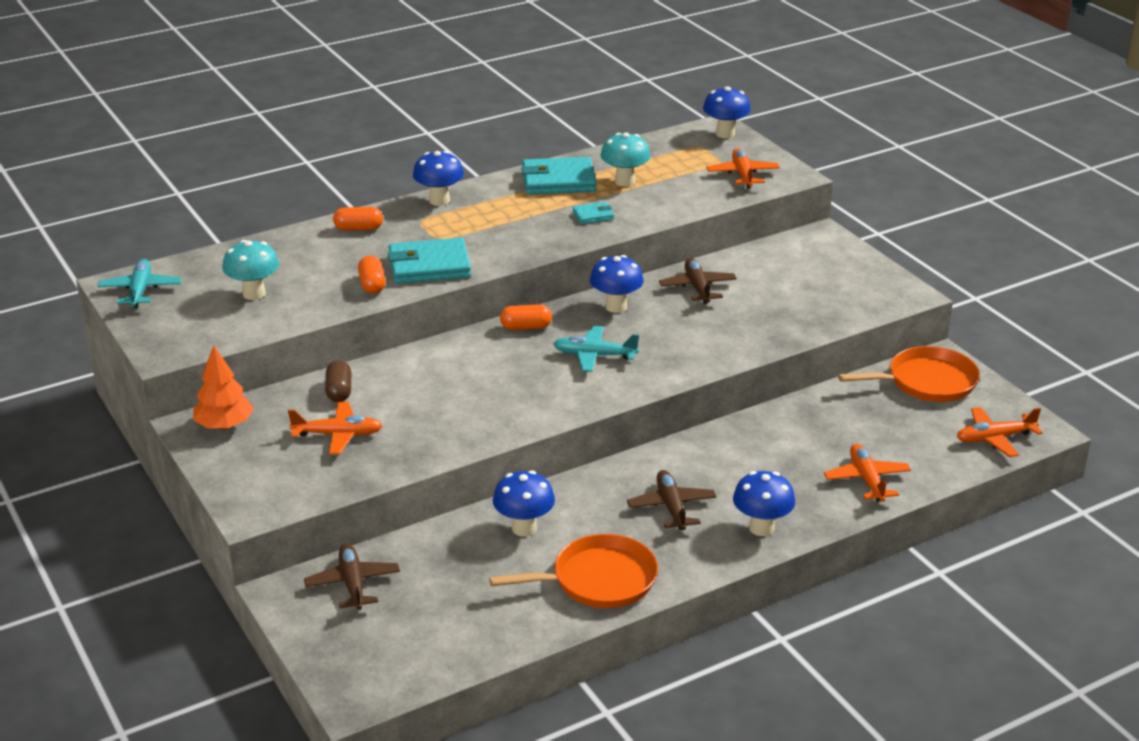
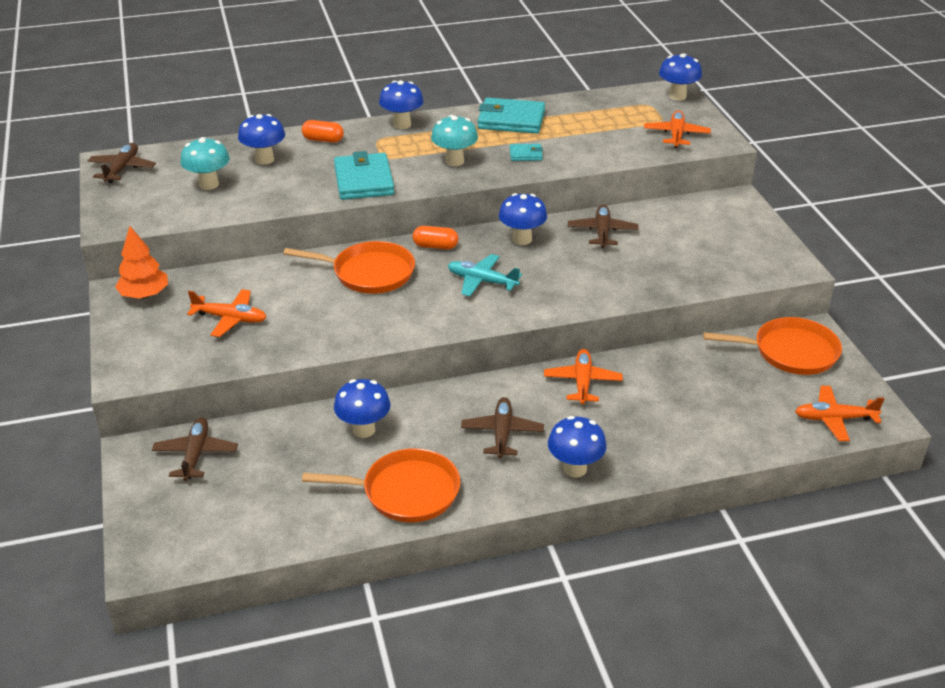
camera: 15 degrees right, 5 degrees up
turquoise plane [97,259,182,308] -> brown plane [88,143,156,183]
brown capsule [325,360,351,402] -> none
orange capsule [358,256,386,294] -> none
turquoise wallet [388,238,471,284] -> turquoise wallet turned 75 degrees clockwise [334,151,394,200]
turquoise mushroom [600,132,651,187] -> turquoise mushroom moved to [431,115,478,166]
orange plane [824,444,911,502] -> orange plane moved to [544,349,623,404]
none -> blue mushroom [238,114,285,165]
none -> orange pan [283,241,415,294]

